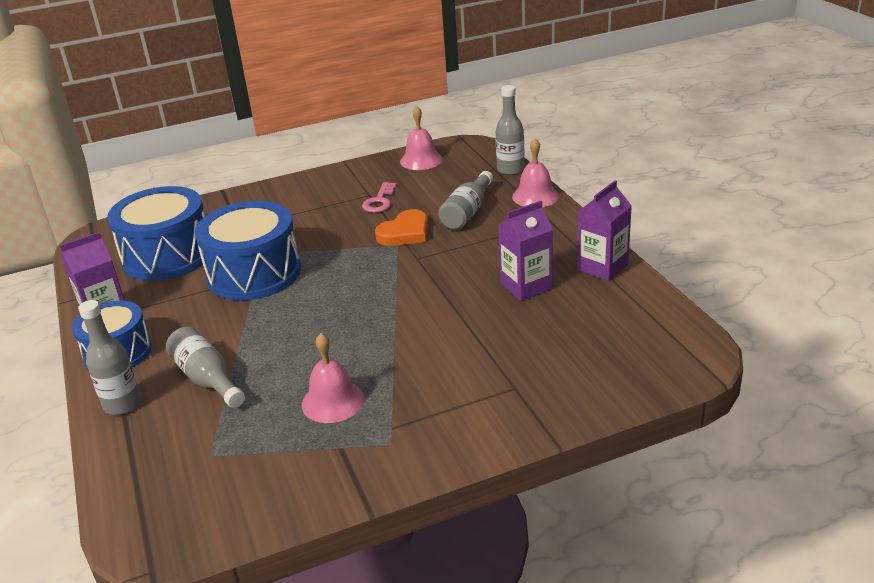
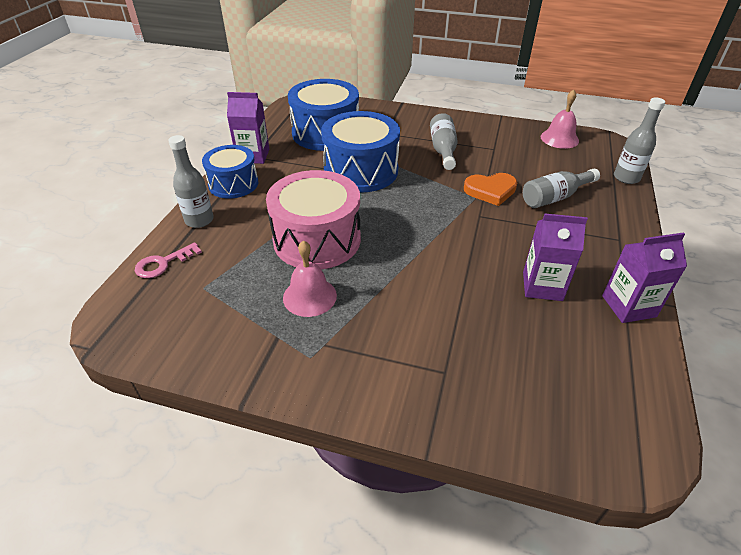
camera: 35 degrees right, 10 degrees up
grey bottle [166,327,245,408] -> grey bottle moved to [430,113,458,170]
pink key [362,182,397,213] -> pink key moved to [135,242,202,278]
pink bell [512,138,559,207] -> none
none -> pink drum [266,170,361,269]

